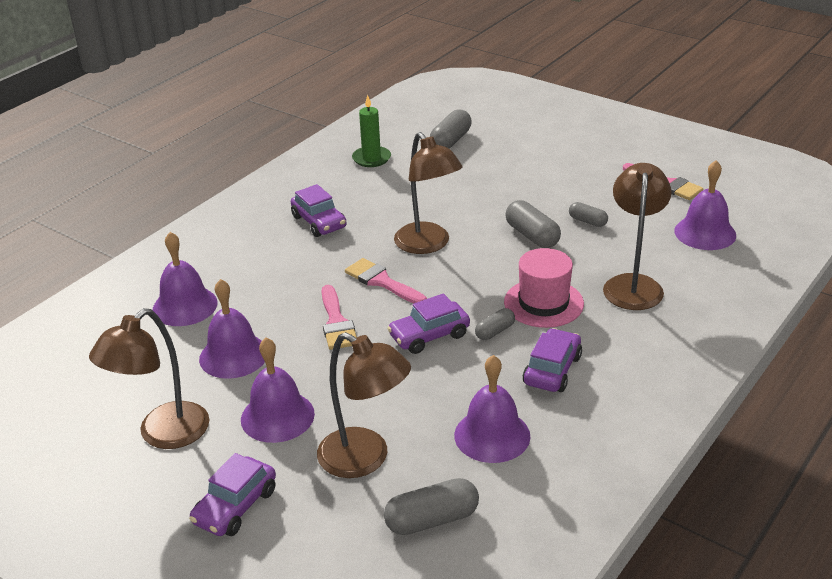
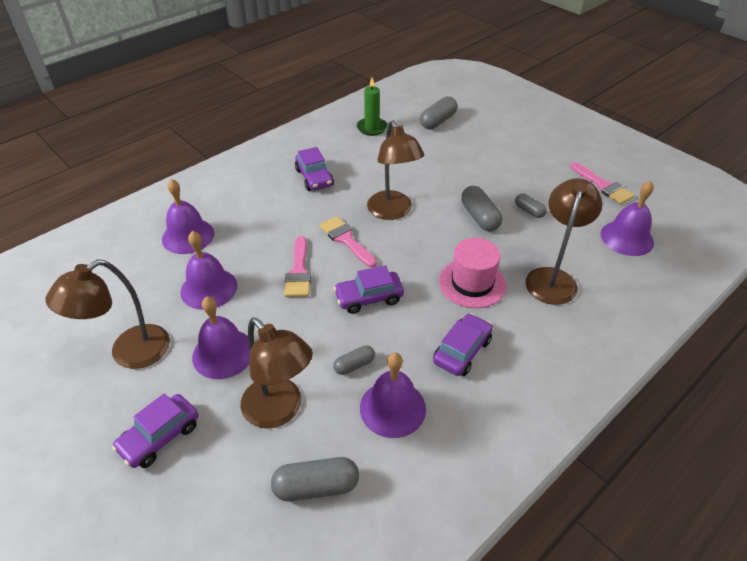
camera: 10 degrees right, 10 degrees up
grey capsule [475,308,515,340] -> grey capsule moved to [333,345,375,375]

